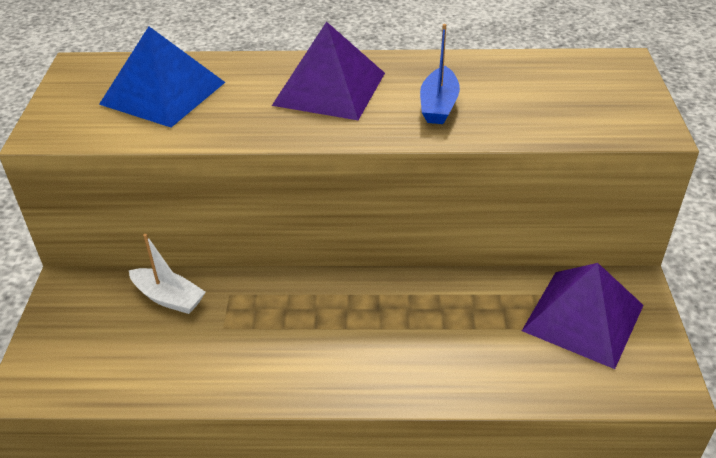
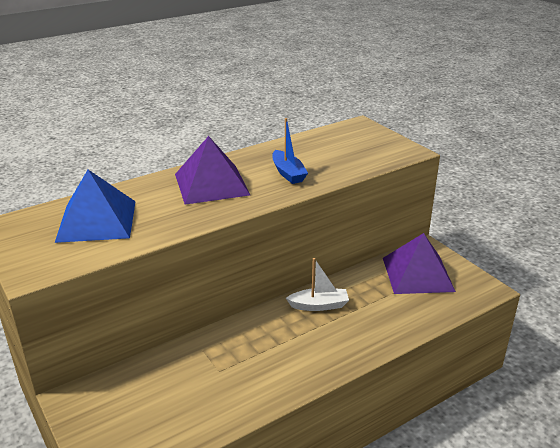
camera: 35 degrees left, 10 degrees down
white boat [129,234,206,314] -> white boat moved to [286,258,349,311]

